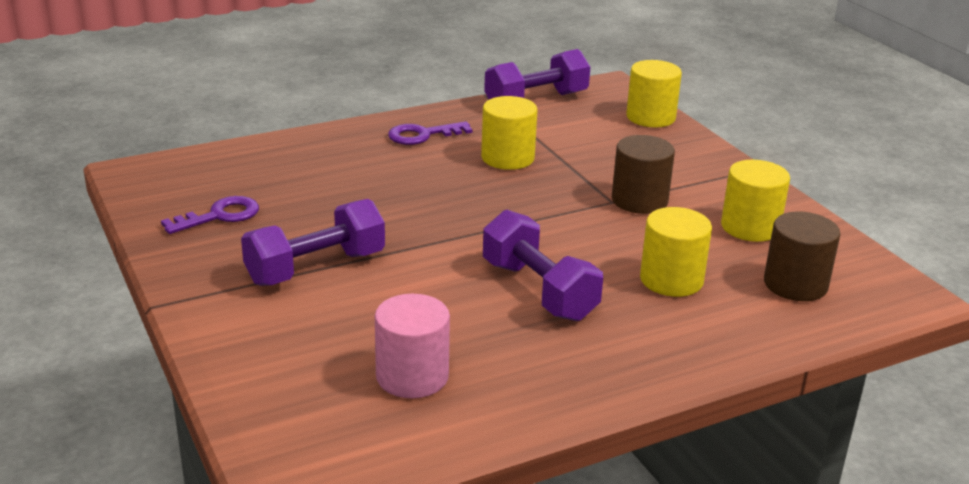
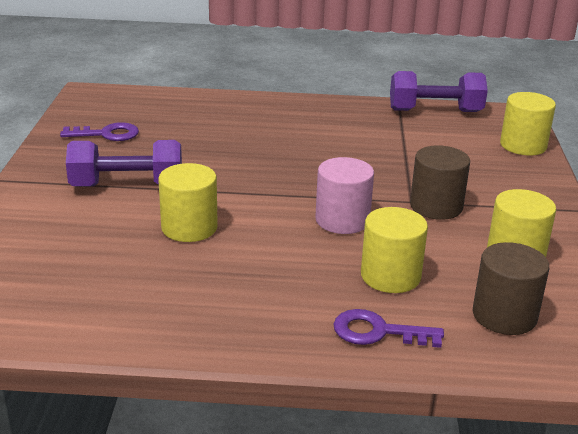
camera: 30 degrees right, 0 degrees up
pink cylinder [375,294,450,398] -> pink cylinder moved to [315,157,374,234]
purple key [388,121,473,145] -> purple key moved to [333,309,444,348]
yellow cylinder [481,96,538,170] -> yellow cylinder moved to [158,163,218,242]
purple dumbbell [483,210,603,321] -> none

